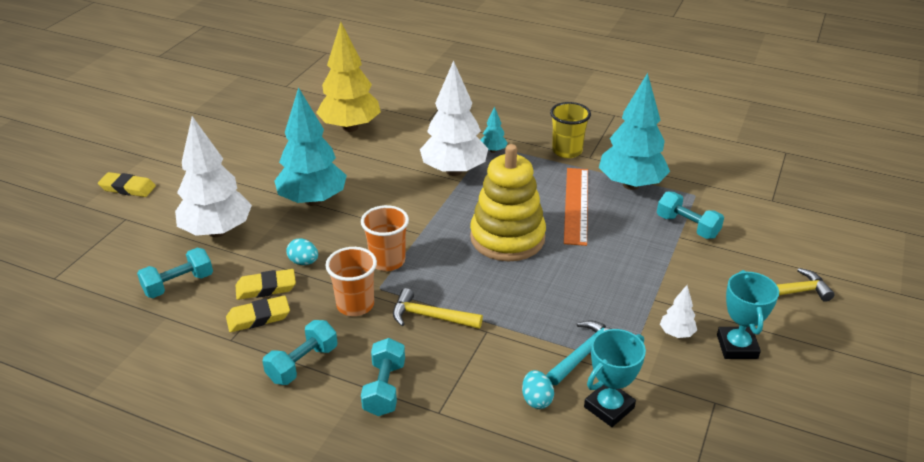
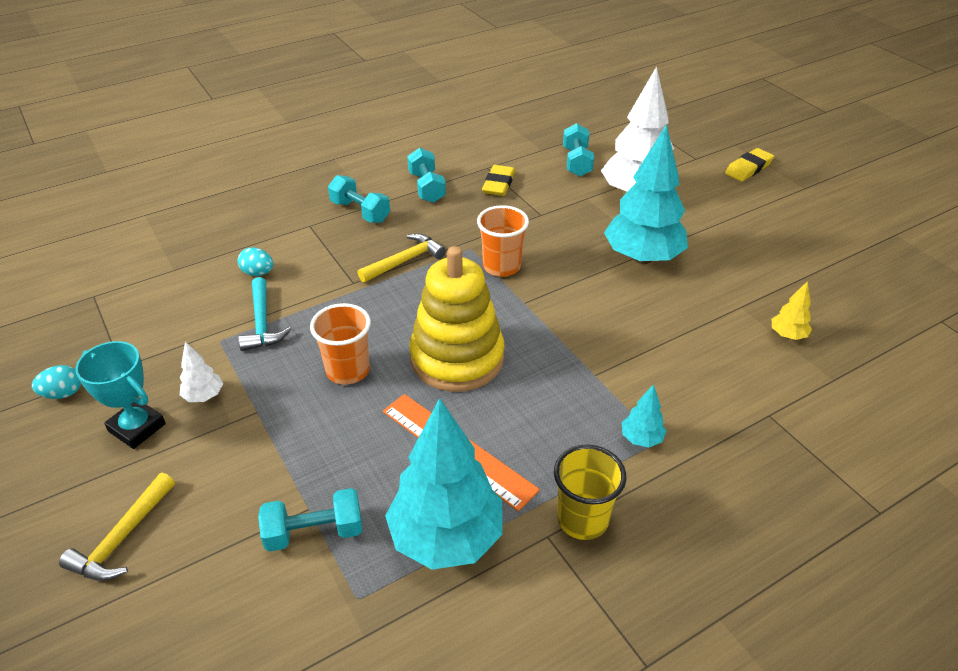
camera: 125 degrees right, 5 degrees up
yellow eraser [235,269,296,300] -> none
turquoise egg [286,238,318,265] -> turquoise egg moved to [32,365,81,399]
yellow tree [316,22,381,132] -> yellow tree [772,281,812,340], size x0.43
orange cup [326,247,377,316] -> orange cup moved to [310,303,371,385]
white tree [420,60,488,176] -> none
turquoise trophy [584,329,646,427] -> none

